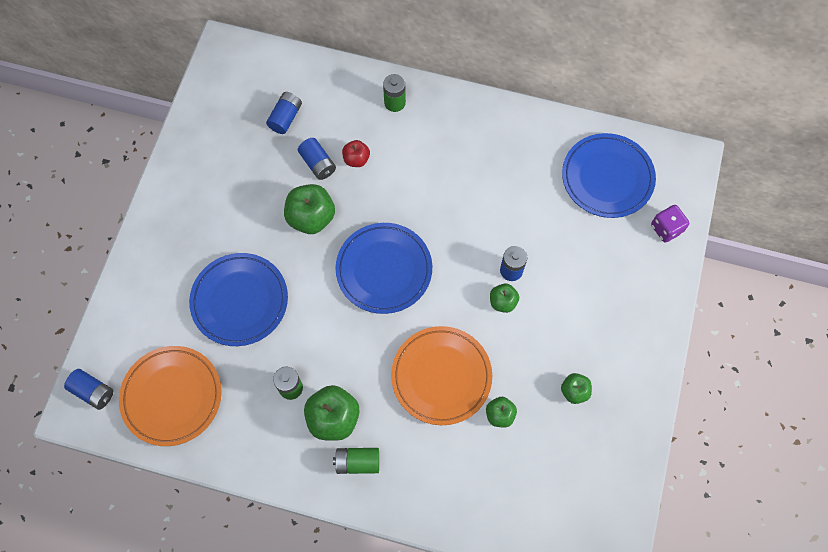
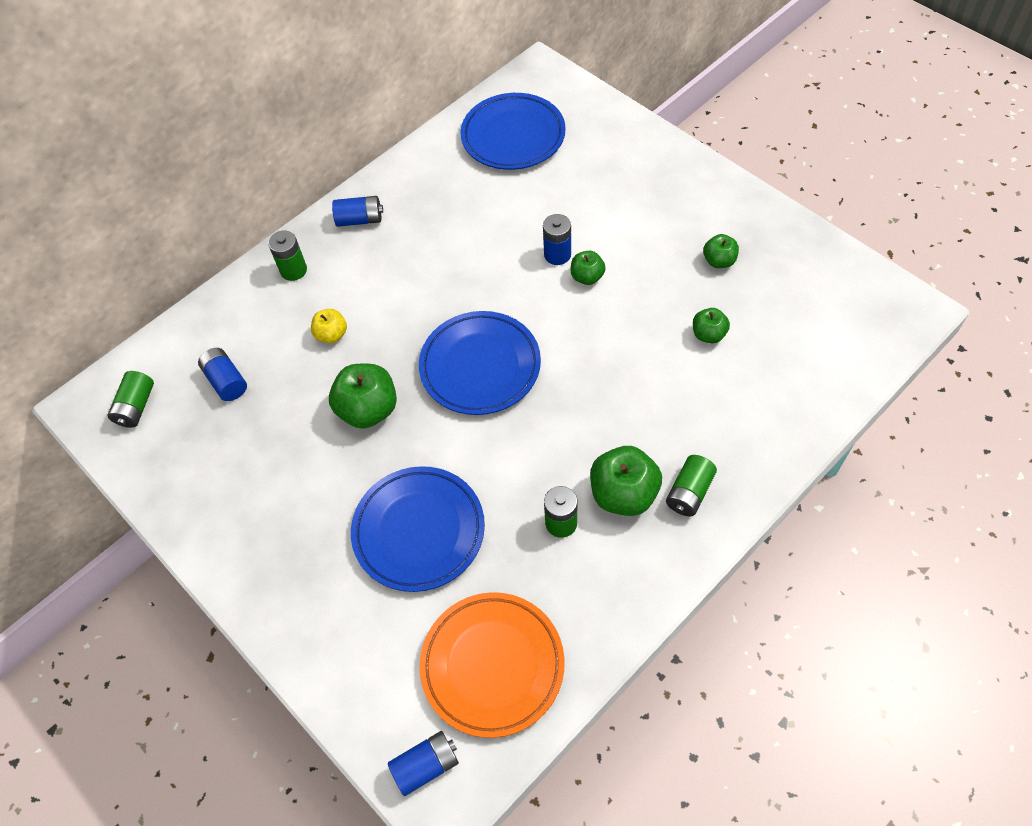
camera: 55 degrees left, 10 degrees down
blue battery [298,138,336,180] -> blue battery moved to [332,196,383,227]
red apple [342,140,370,167] -> yellow apple [311,309,347,344]
orange plate [391,326,492,425] -> none
purple dice [651,205,689,242] -> none
none -> green battery [107,371,154,428]

